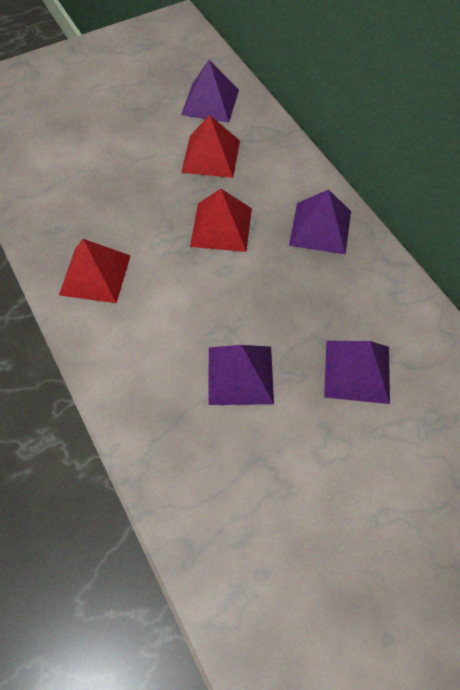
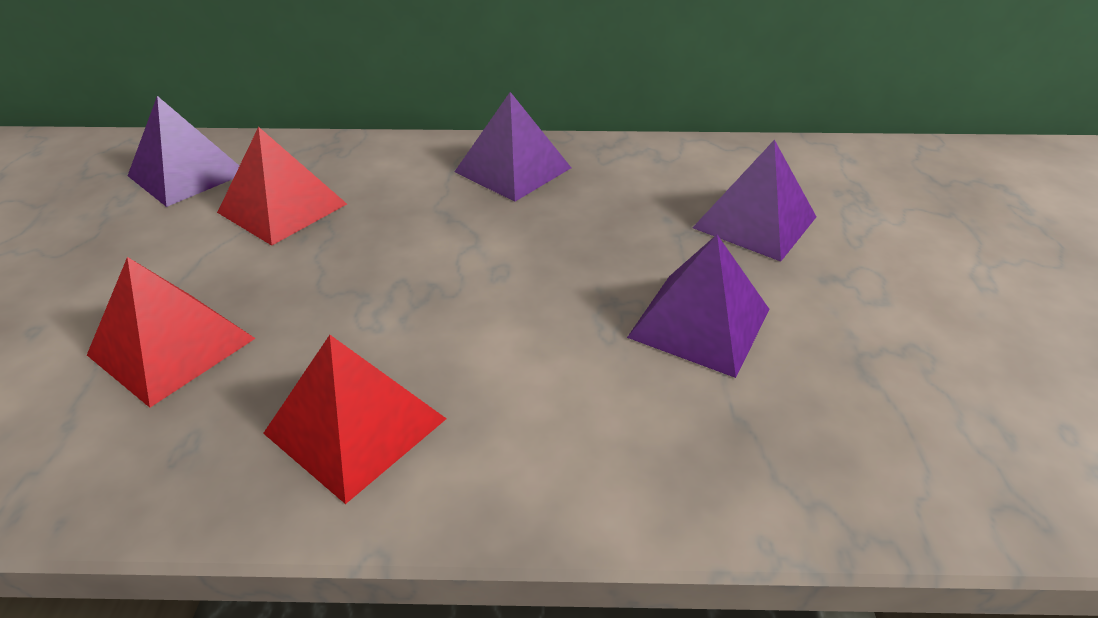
camera: 60 degrees left, 20 degrees down
red pyramid [190,189,252,252] -> red pyramid moved to [87,257,256,408]

